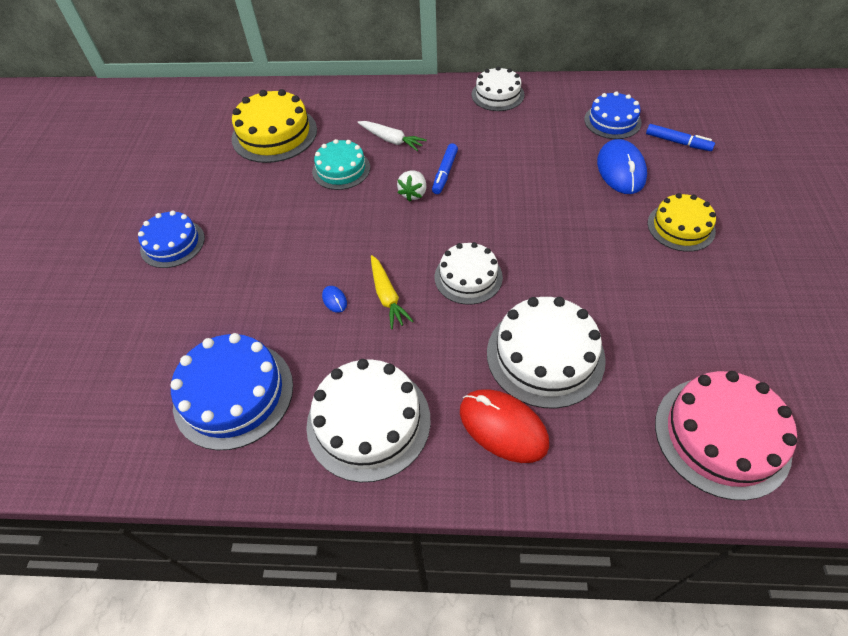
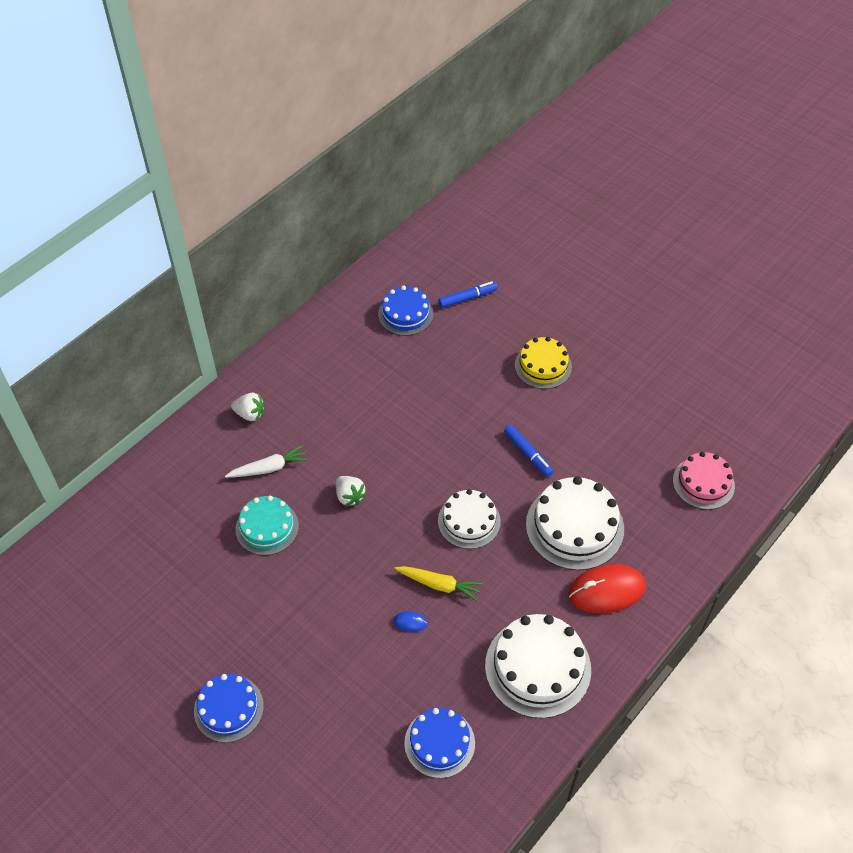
camera: 55 degrees left, 0 degrees up
blue cake [170,333,293,450] -> blue cake [404,708,475,778], size x0.64
yellow cake [231,89,317,163] -> none
blue marker [432,143,458,194] -> blue marker moved to [504,424,554,477]
white cake [472,66,525,111] -> none
blue mouse [597,139,647,194] -> none
pink cake [655,371,797,500] -> pink cake [673,452,735,510], size x0.64
none -> white strawberry [231,393,264,421]

